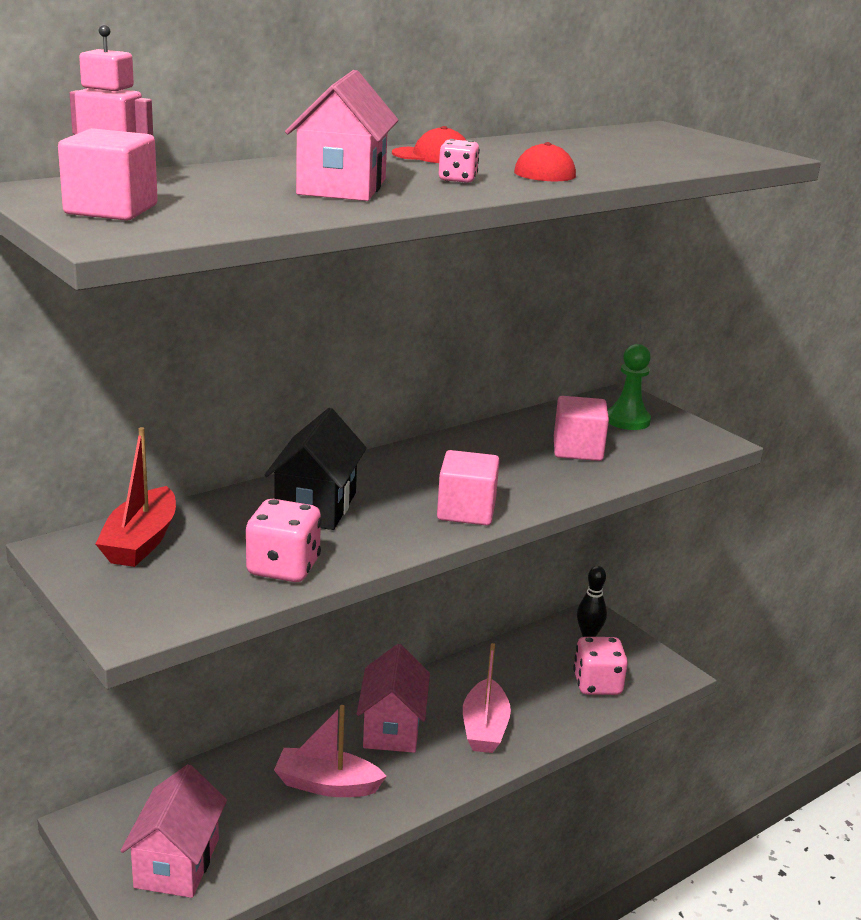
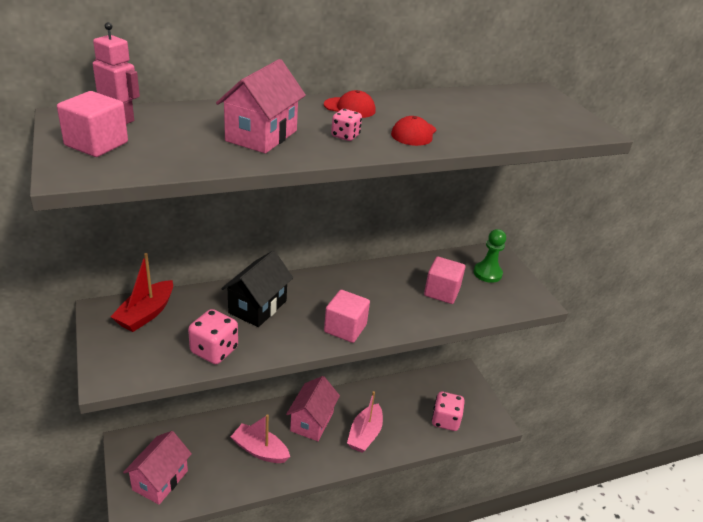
camera: 15 degrees right, 10 degrees up
black bowling pin [577,566,607,637] -> none

